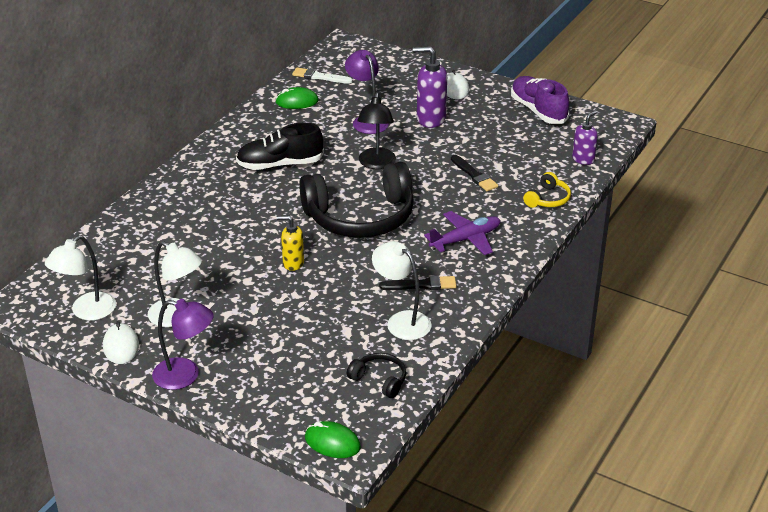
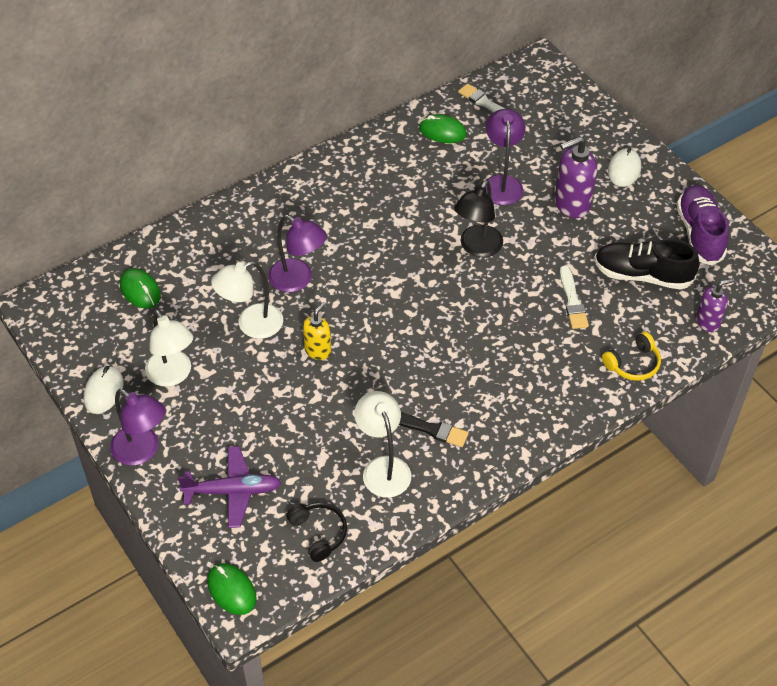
camera: 25 degrees right, 15 degrees up
white lamp [45,235,116,320] -> white lamp moved to [211,261,283,339]
black shoe [236,123,324,170] -> black shoe moved to [595,239,700,290]
yellow soap dispenser [277,216,304,271] -> yellow soap dispenser turned 90 degrees clockwise [303,302,331,360]
black headphones [299,162,414,238] -> none
purple soap dispenser [413,46,447,128] -> purple soap dispenser turned 60 degrees counterclockwise [555,136,597,218]
purple plane [424,211,500,255] -> purple plane moved to [178,446,282,528]
black brush [451,155,498,191] -> white brush [560,265,589,329]
none -> green mouse [120,268,161,308]
none -> purple lamp [268,215,326,292]

